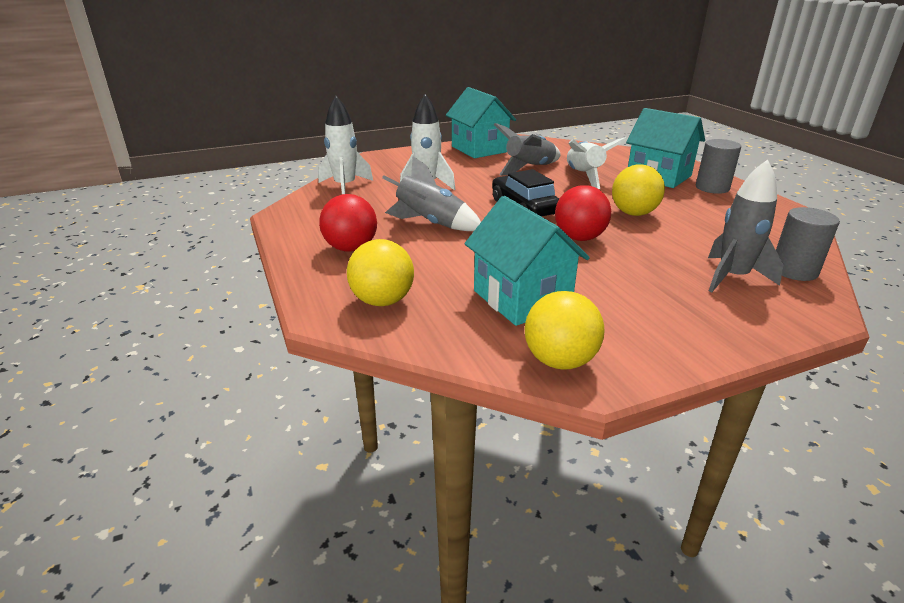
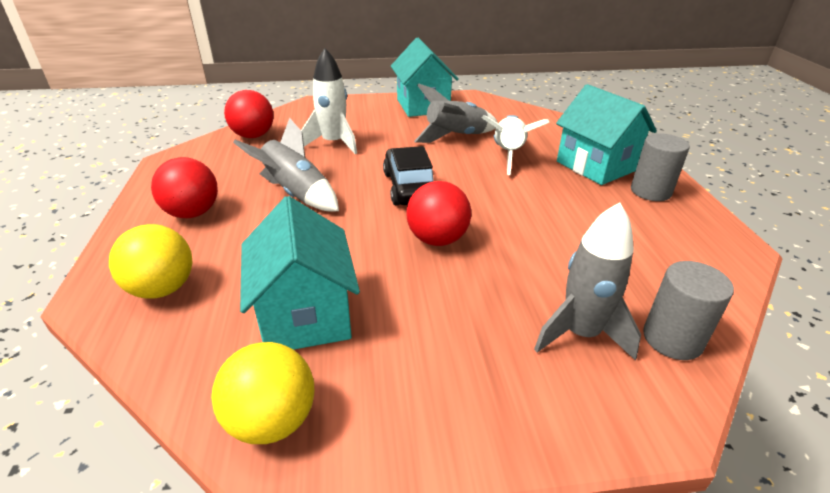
camera: 15 degrees right, 5 degrees up
white rocket [318,96,373,194] -> red ball [224,90,274,138]
yellow ball [612,164,665,216] -> none

